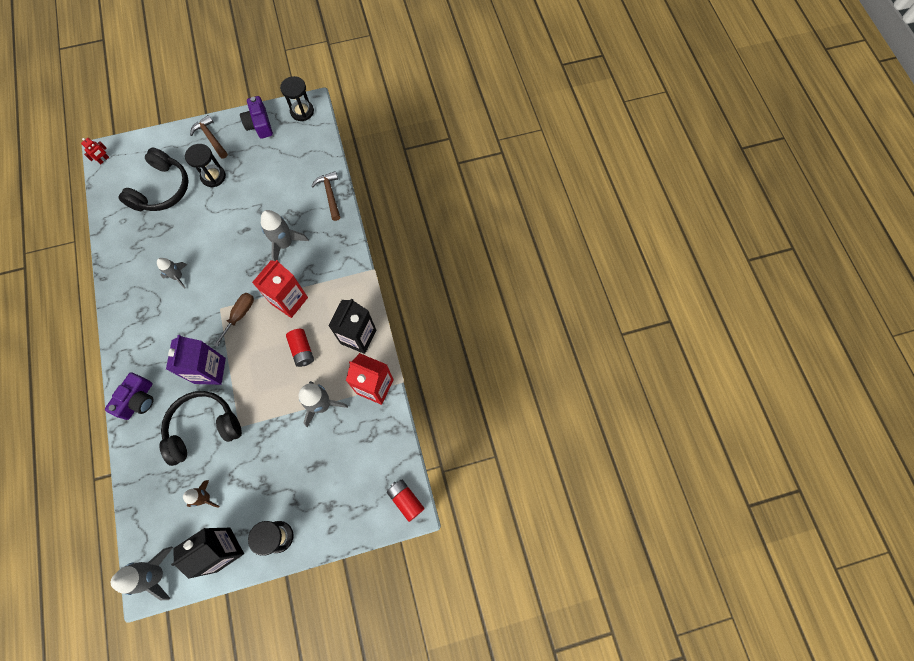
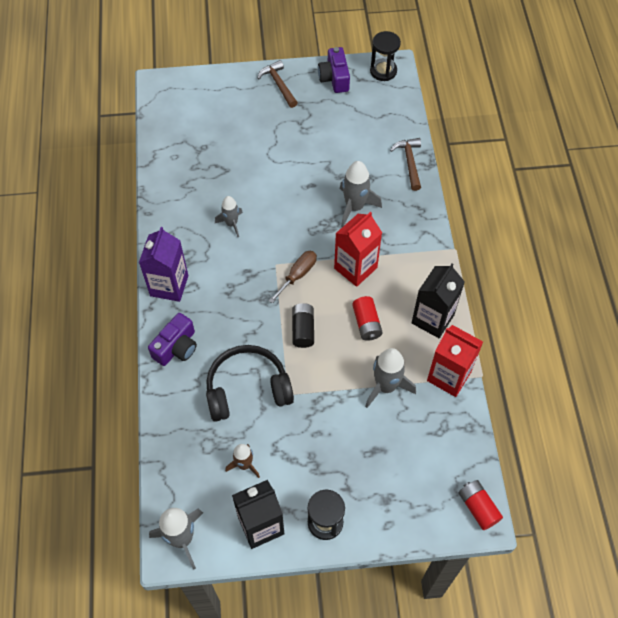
camera: 10 degrees right, 10 degrees down
red robot [81,138,109,164] -> none
black headphones [119,148,189,211] -> none
purple carton [166,335,226,385] -> purple carton moved to [139,227,188,302]
black hourglass [185,144,226,187] -> none
none -> black battery [292,303,314,348]

